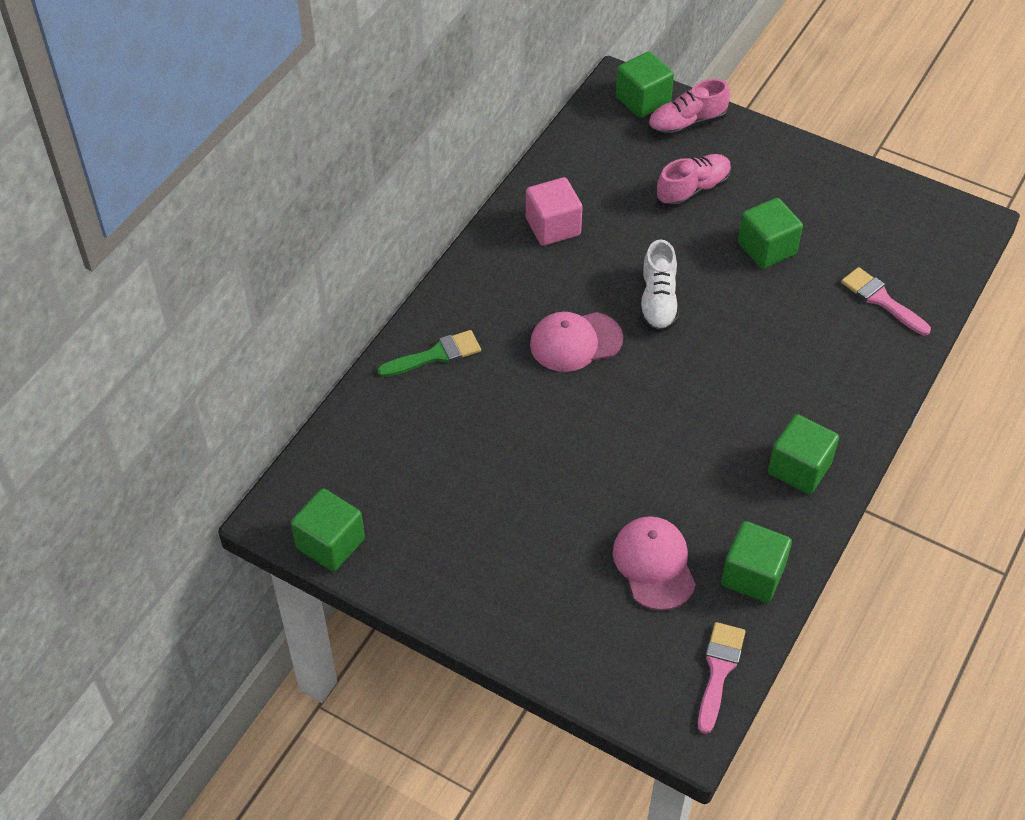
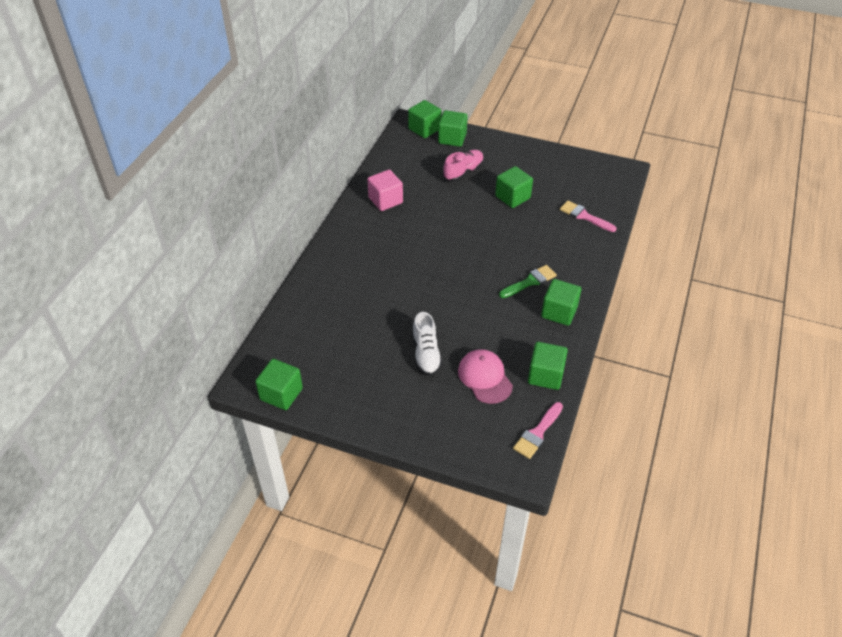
camera: 10 degrees left, 5 degrees down
green brush [378,330,481,377] -> green brush moved to [499,265,557,298]
pink cap [530,312,623,372] -> none
white shoe [640,239,679,333] -> white shoe moved to [412,312,442,376]
pink shoe [648,79,730,137] -> green cube [438,110,468,147]
pink brush [698,622,745,734] -> pink brush turned 150 degrees counterclockwise [513,402,563,459]

